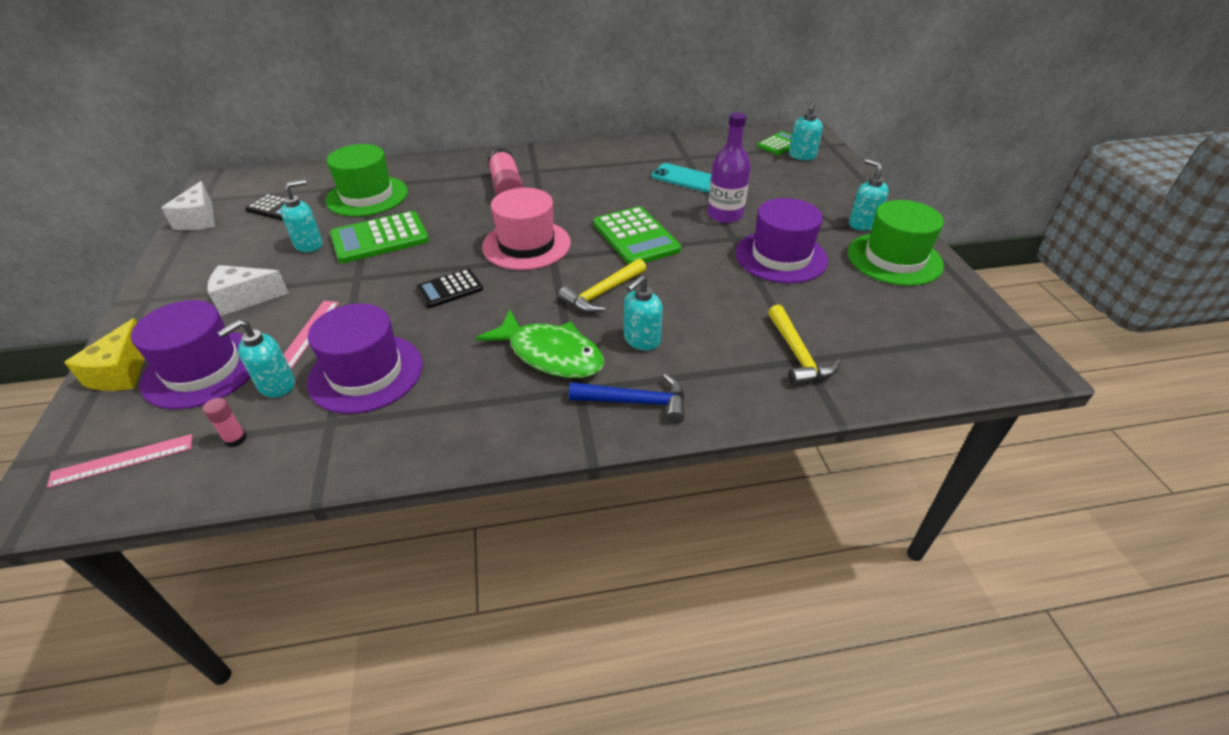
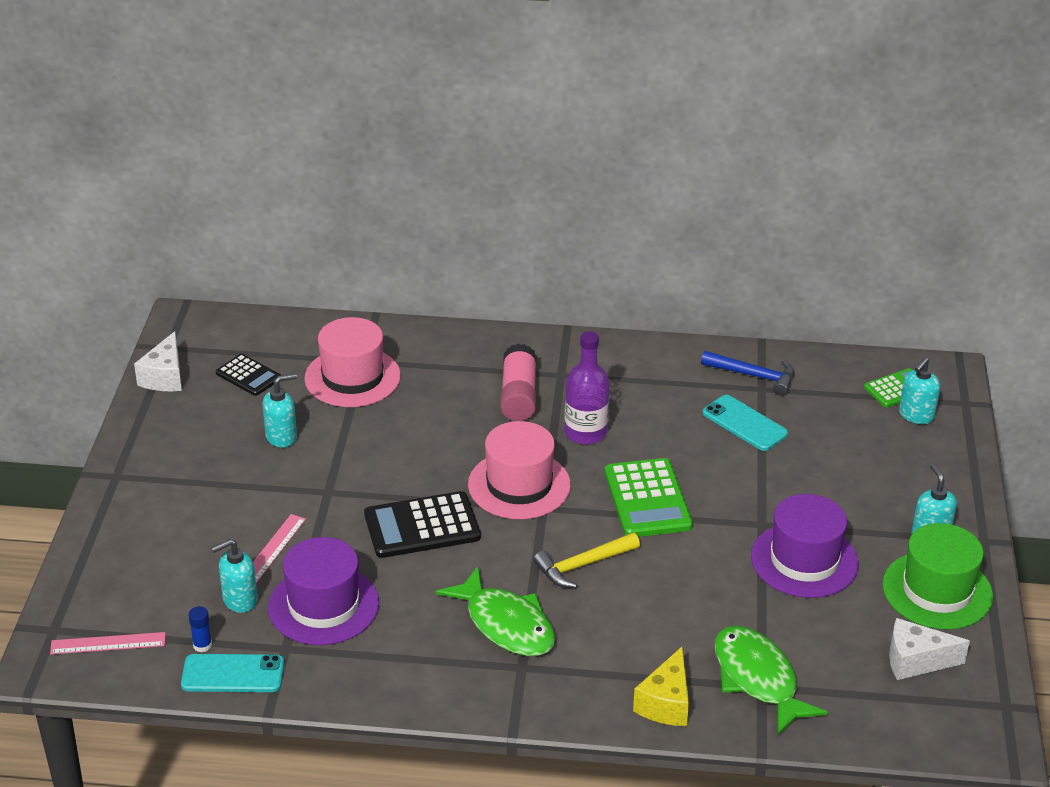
camera: 15 degrees right, 5 degrees down
yellow cheese [64,318,144,391] -> yellow cheese moved to [633,647,689,726]
purple hat [131,300,251,409] -> none
pink glue stick [203,398,247,447] -> blue glue stick [188,606,212,652]
white cheese [207,265,289,316] -> white cheese moved to [889,618,970,680]
green hat [326,144,408,217] -> pink hat [304,317,401,407]
green calculator [330,211,429,263] -> none
black calculator [416,269,483,308] -> black calculator [364,491,481,558], size x1.66
blue hammer [569,374,685,424] -> blue hammer moved to [701,351,794,396]
turquoise soap dispenser [624,275,663,351] -> none
purple bottle [708,112,751,223] -> purple bottle moved to [564,331,610,445]
yellow hammer [768,305,841,386] -> green fish [715,626,828,735]
none -> turquoise phone [181,654,284,692]

